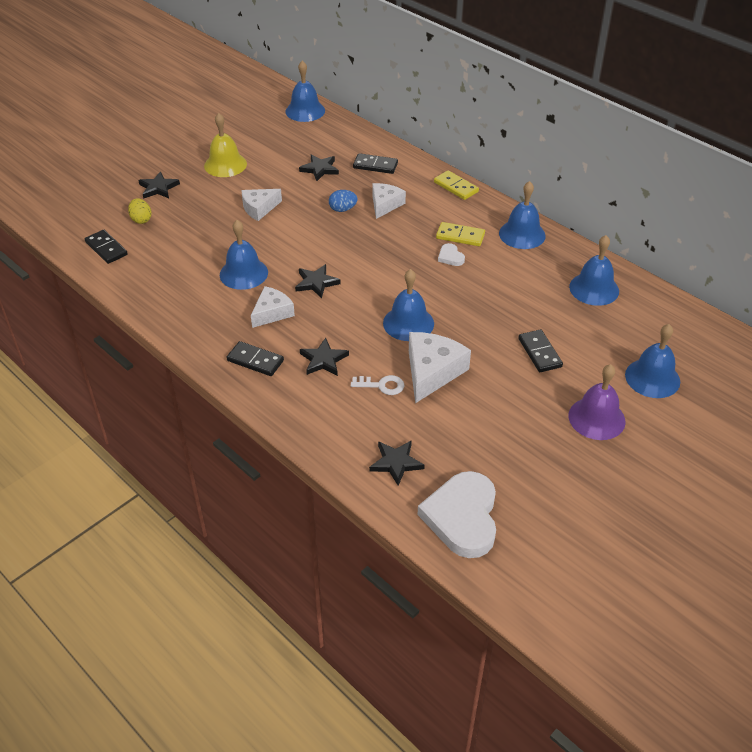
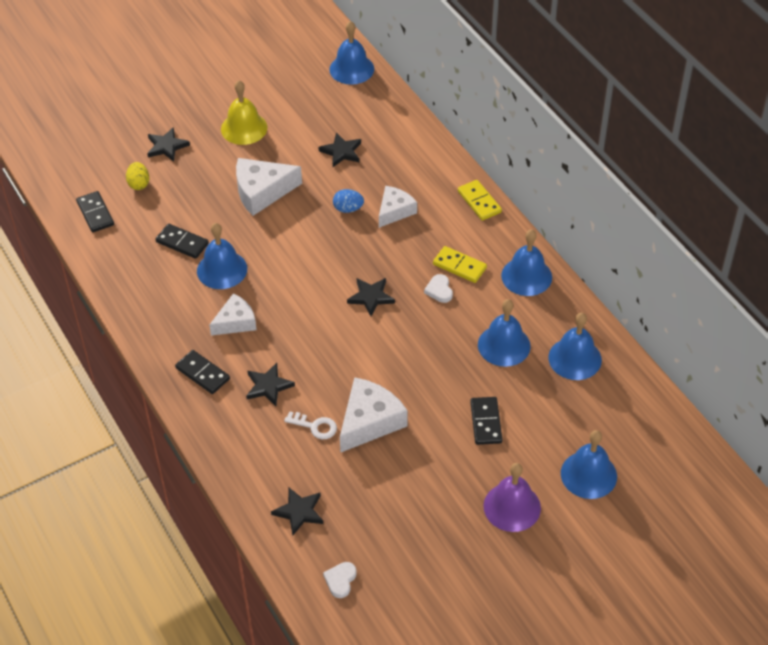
camera: 15 degrees right, 5 degrees up
white cheese [241,189,282,221] -> white cheese [236,158,302,216], size x1.53
black star [295,264,341,298] -> black star moved to [347,278,395,316]
black domino [353,153,398,174] -> black domino moved to [155,224,209,259]
blue bell [383,269,434,341] -> blue bell moved to [478,299,531,367]
white heart [417,471,496,558] -> white heart [323,562,357,598], size x0.43

